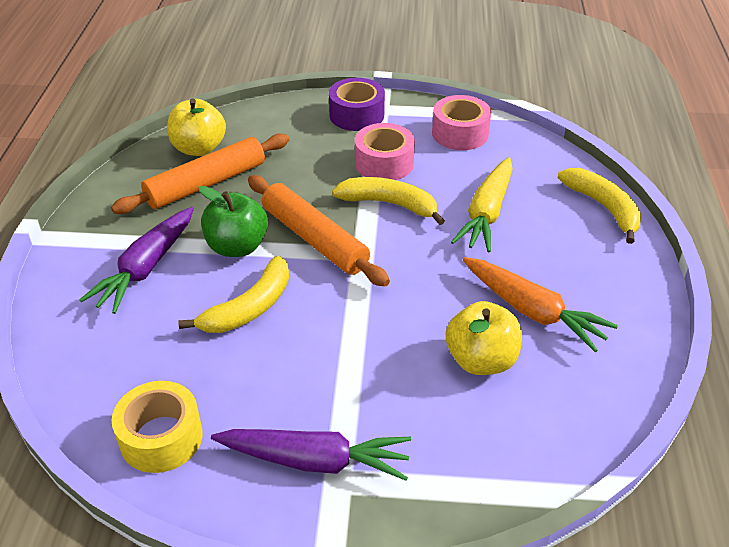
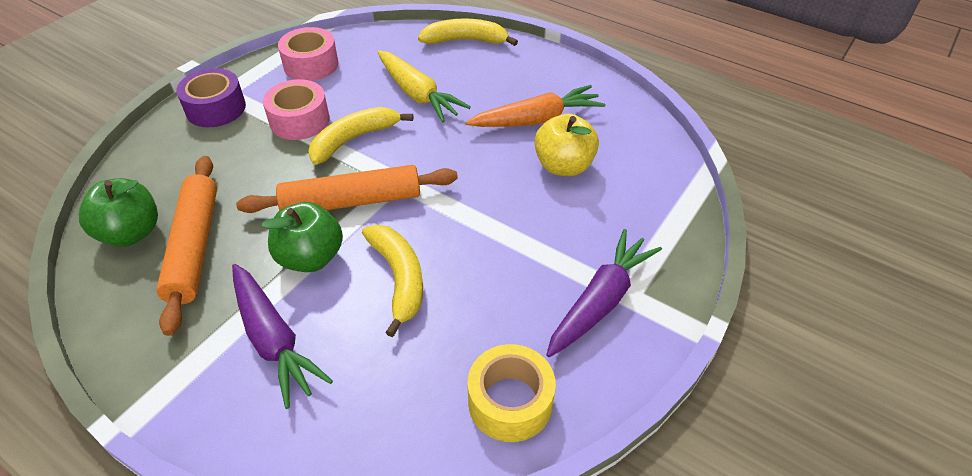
camera: 60 degrees left, 5 degrees up
yellow apple [167,98,226,156] -> green apple [79,178,158,247]

